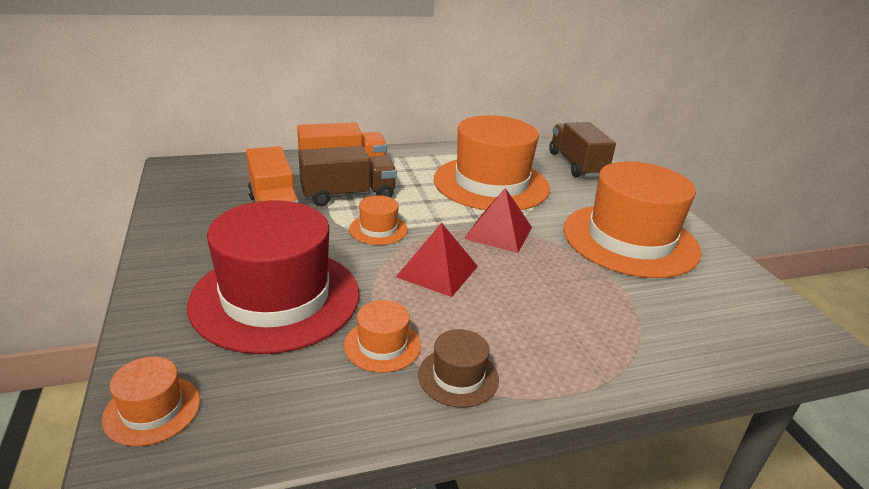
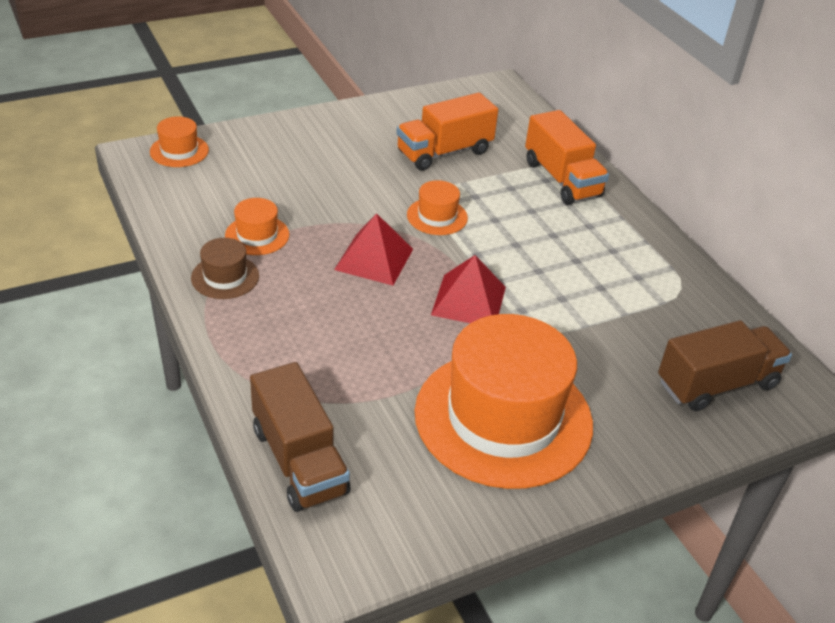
camera: 80 degrees right, 10 degrees up
red hat [187,200,359,354] -> none
brown truck [298,146,397,206] -> brown truck moved to [250,362,351,512]
orange hat [434,115,550,210] -> none

